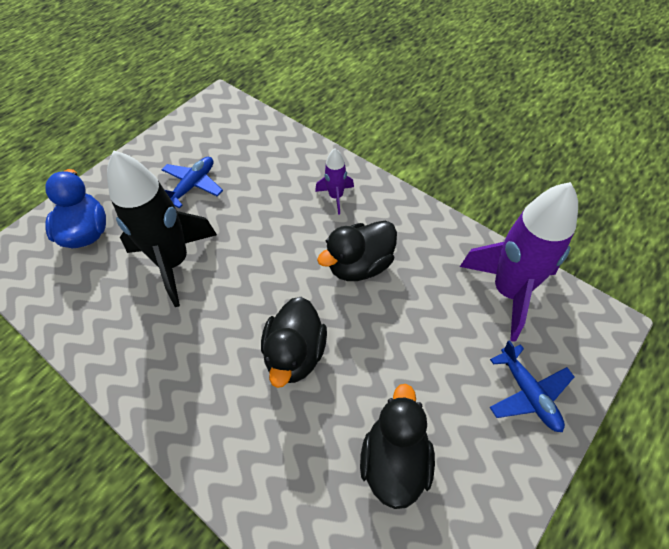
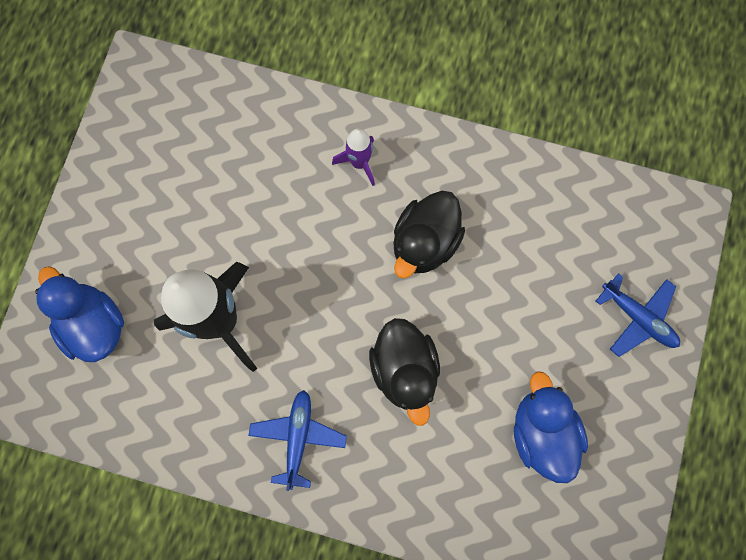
camera: 25 degrees left, 20 degrees up
blue plane [161,157,223,208] -> blue plane moved to [248,390,347,491]
black duck [360,384,435,509] -> blue duck [514,371,588,483]
purple rocket [460,182,578,342] -> none

